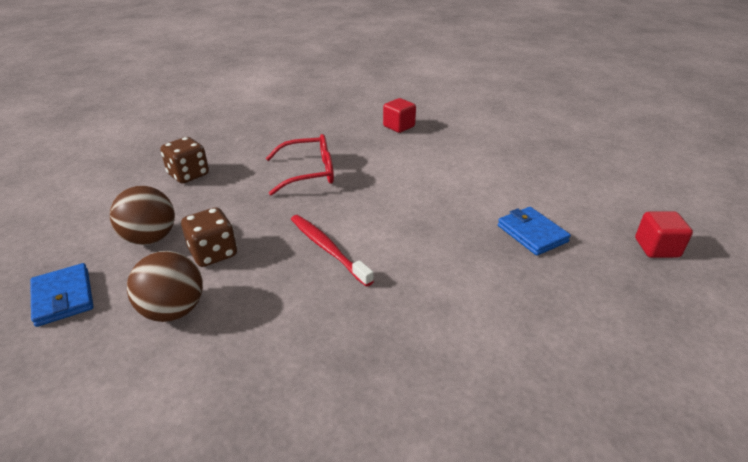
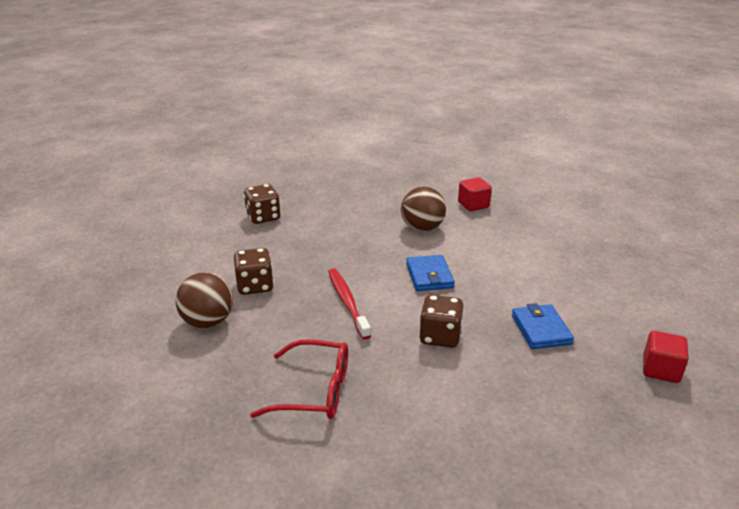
camera: 20 degrees right, 5 degrees down
blue wallet [30,263,94,327] -> blue wallet moved to [406,255,455,291]
brown ball [110,186,175,245] -> brown ball moved to [401,186,446,232]
red glasses [266,134,334,196] -> red glasses moved to [250,339,348,419]
none -> brown dice [419,295,463,348]

